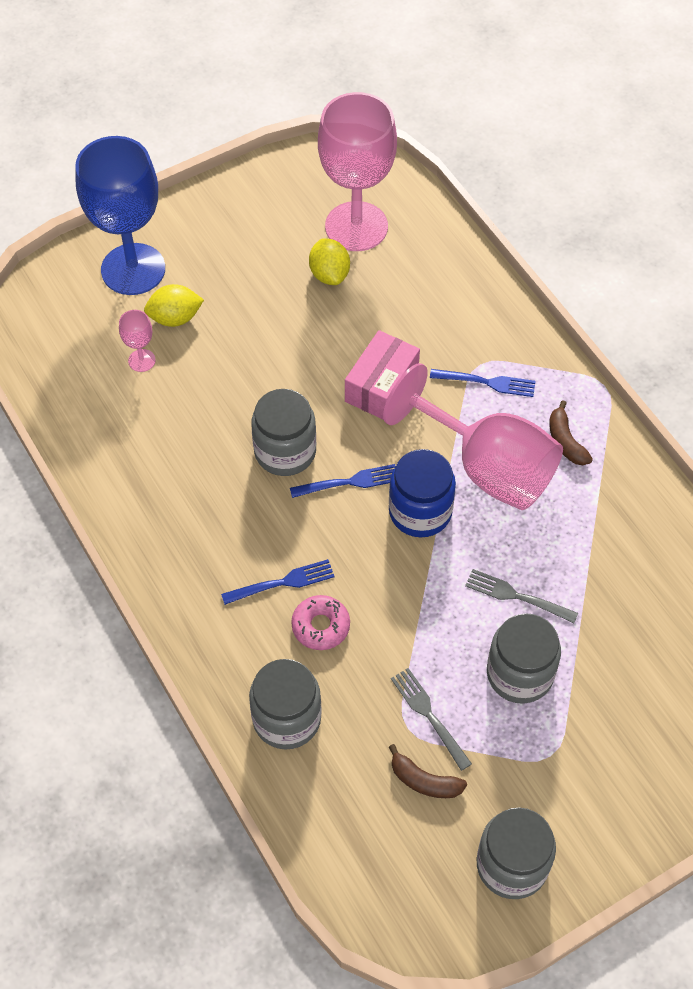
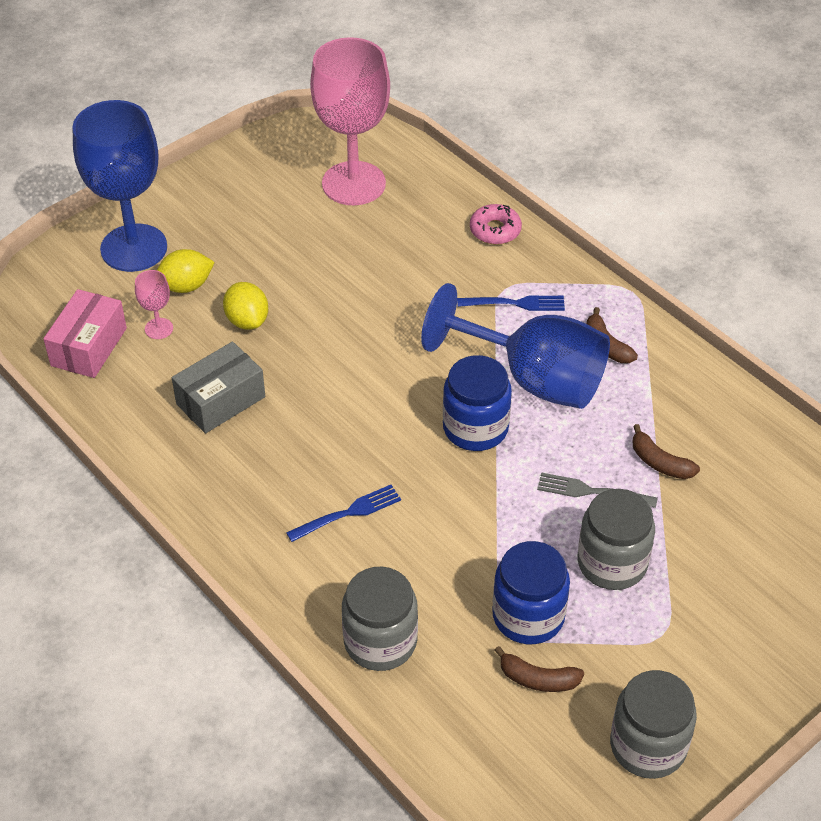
camera: 10 degrees left, 10 degrees down
grey jar [251,389,316,476] -> none
blue fork [290,464,396,498] -> none
pink donut [291,595,350,650] -> pink donut moved to [470,204,522,245]
yellow lemon [309,239,350,285] -> yellow lemon moved to [223,282,268,330]
pink box [345,330,420,420] -> pink box moved to [43,289,127,378]
pink goblet [383,363,563,510] -> blue goblet [421,283,610,409]
grey fork [391,668,472,771] -> blue jar [492,541,570,644]
none -> grey box [172,342,265,433]
none -> brown banana [632,424,700,479]

